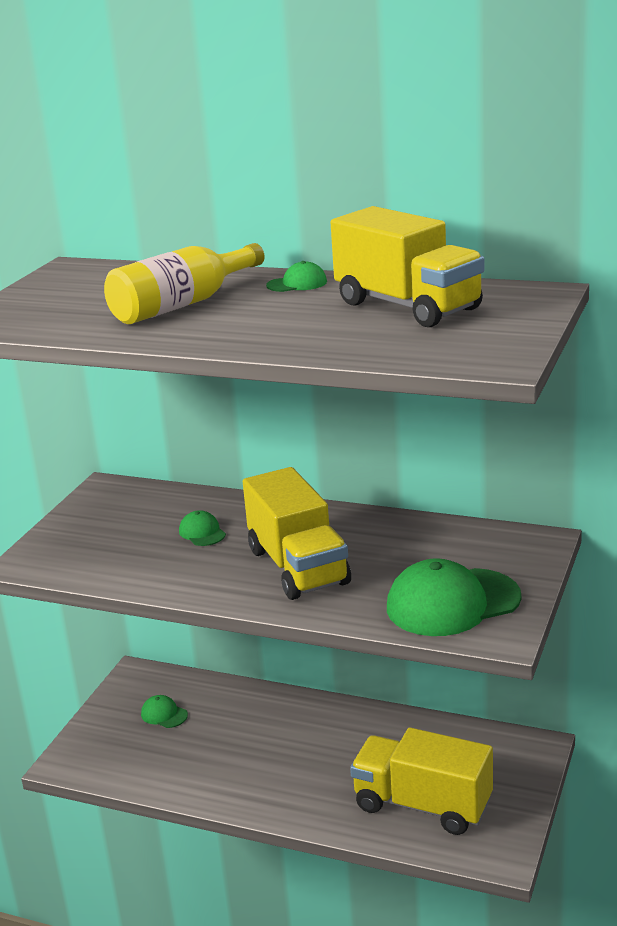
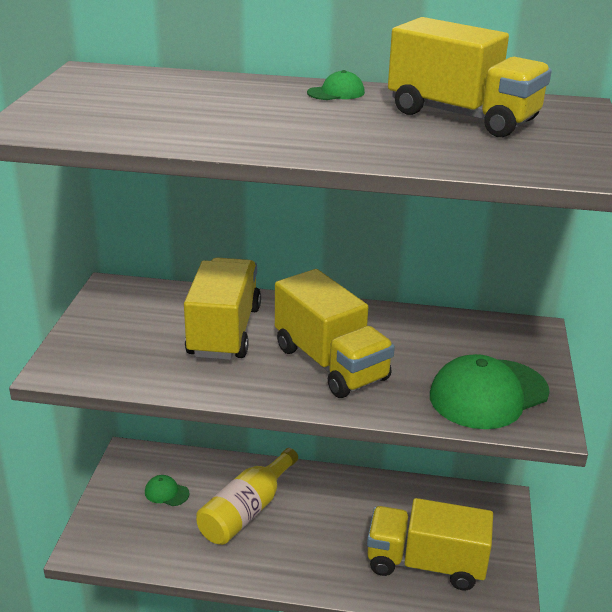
camera: 15 degrees left, 5 degrees up
yellow bottle [104,243,264,324] -> yellow bottle moved to [196,448,298,545]
green cap [179,510,226,546] -> yellow truck [184,257,261,360]

